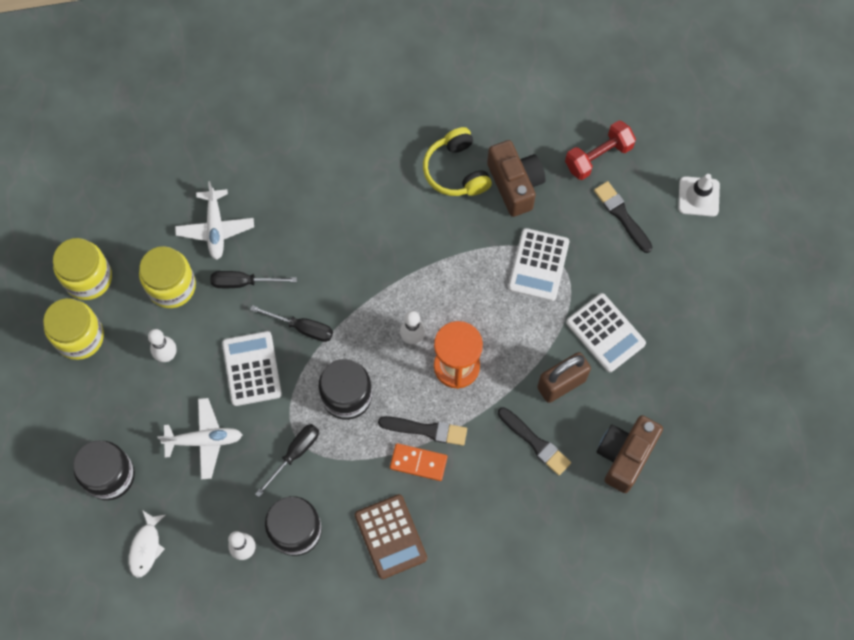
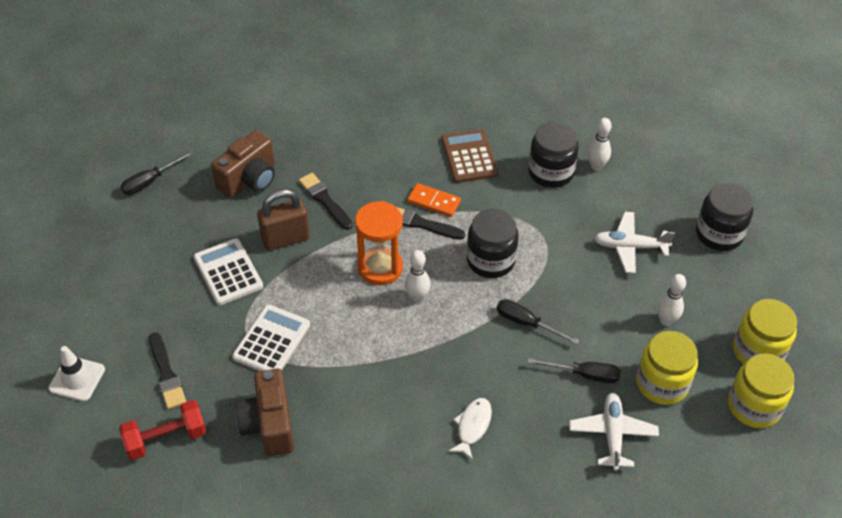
camera: 170 degrees left, 20 degrees down
white fish [129,510,165,578] -> white fish moved to [448,398,492,460]
white calculator [222,331,282,406] -> none
black screwdriver [255,424,319,497] -> black screwdriver moved to [121,151,193,195]
yellow headphones [423,127,492,196] -> none

